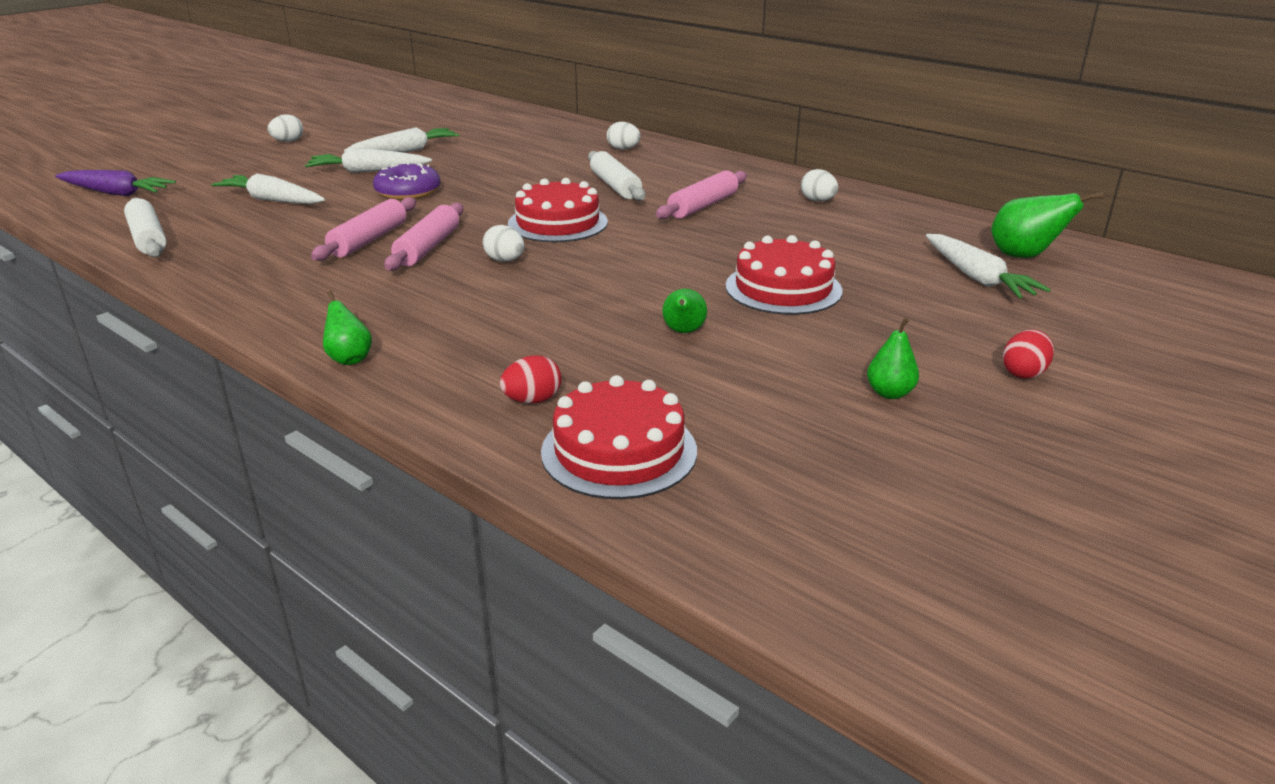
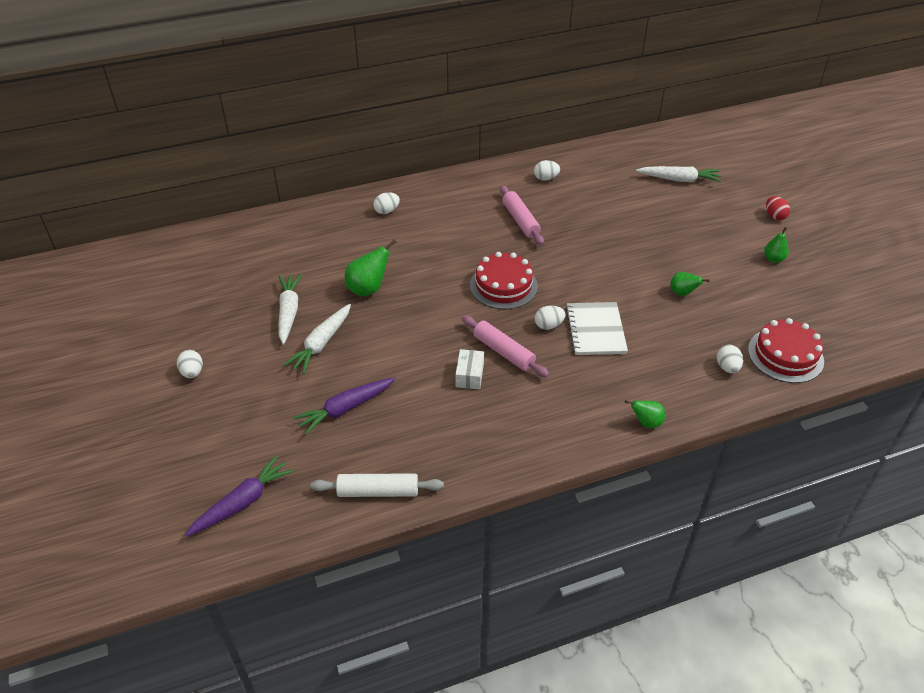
camera: 60 degrees left, 15 degrees up
white carrot [211,174,325,204] -> purple carrot [293,377,395,435]
pink rolling pin [311,197,416,261] -> white box [455,349,484,390]
purple donut [373,162,440,200] -> none
red egg [500,355,561,403] -> white egg [717,345,743,373]
white rolling pin [588,151,646,201] -> none
red cake [725,235,843,315] -> none
green pear [991,192,1103,258] -> green pear moved to [345,239,396,296]
none -> white notebook [565,302,628,355]

